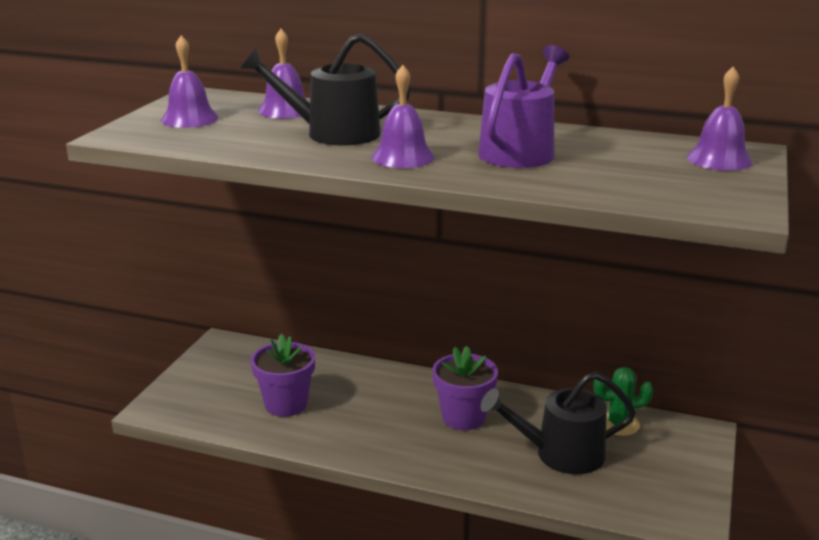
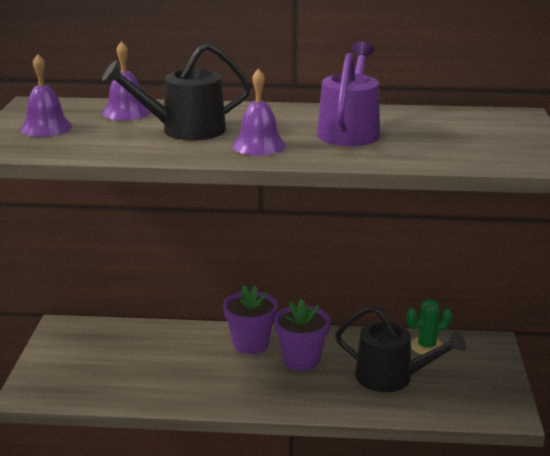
camera: 15 degrees left, 0 degrees up
purple flower pot [251,334,315,417] -> purple flower pot moved to [223,285,278,354]
black watering can [480,372,636,474] -> black watering can turned 135 degrees counterclockwise [335,306,466,392]
purple bell [687,67,753,171] -> none

